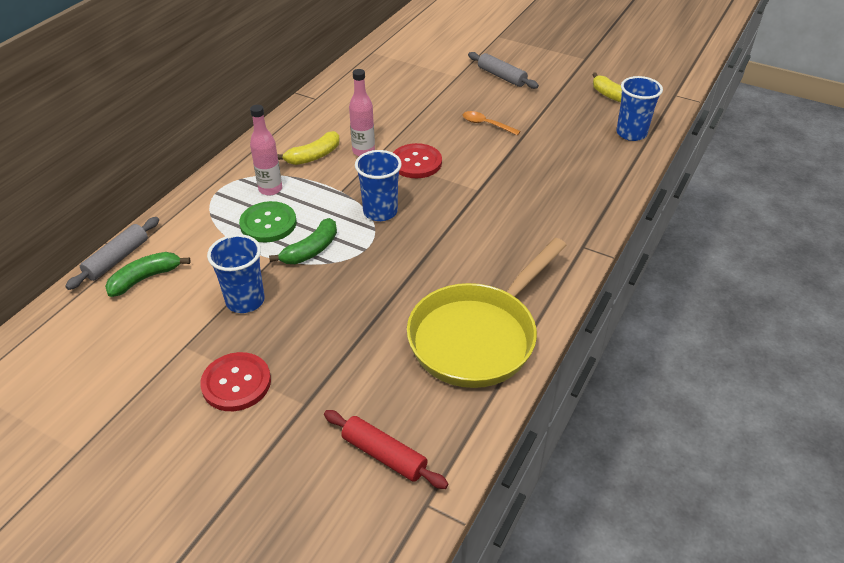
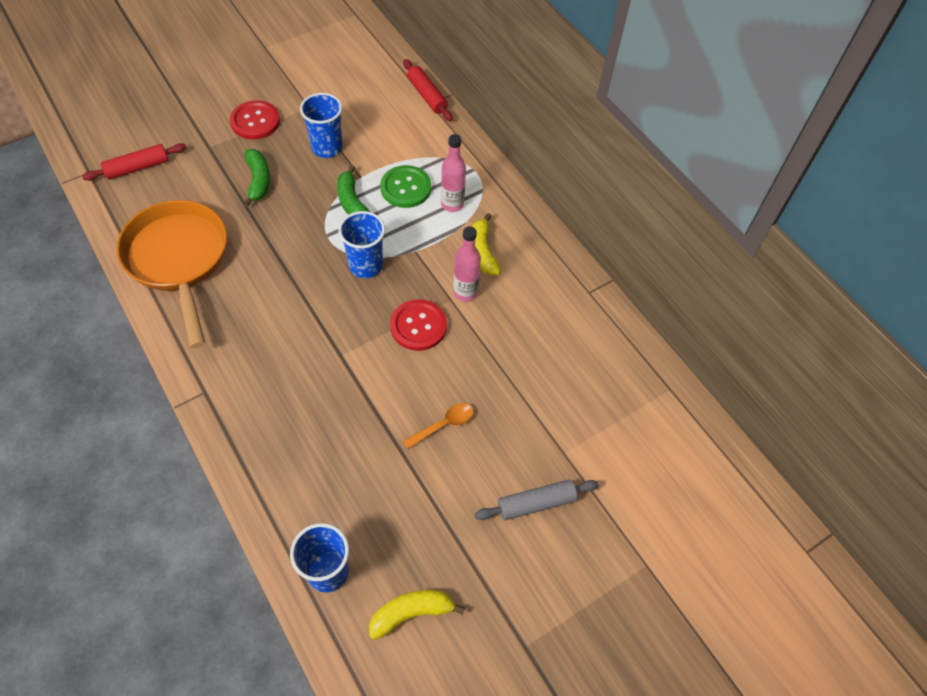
camera: 115 degrees right, 15 degrees up
grey rolling pin [65,217,159,290] -> red rolling pin [403,59,453,121]
green banana [105,252,191,297] -> green banana moved to [243,149,270,207]
yellow pan [407,238,567,388] -> orange pan [116,200,227,348]

